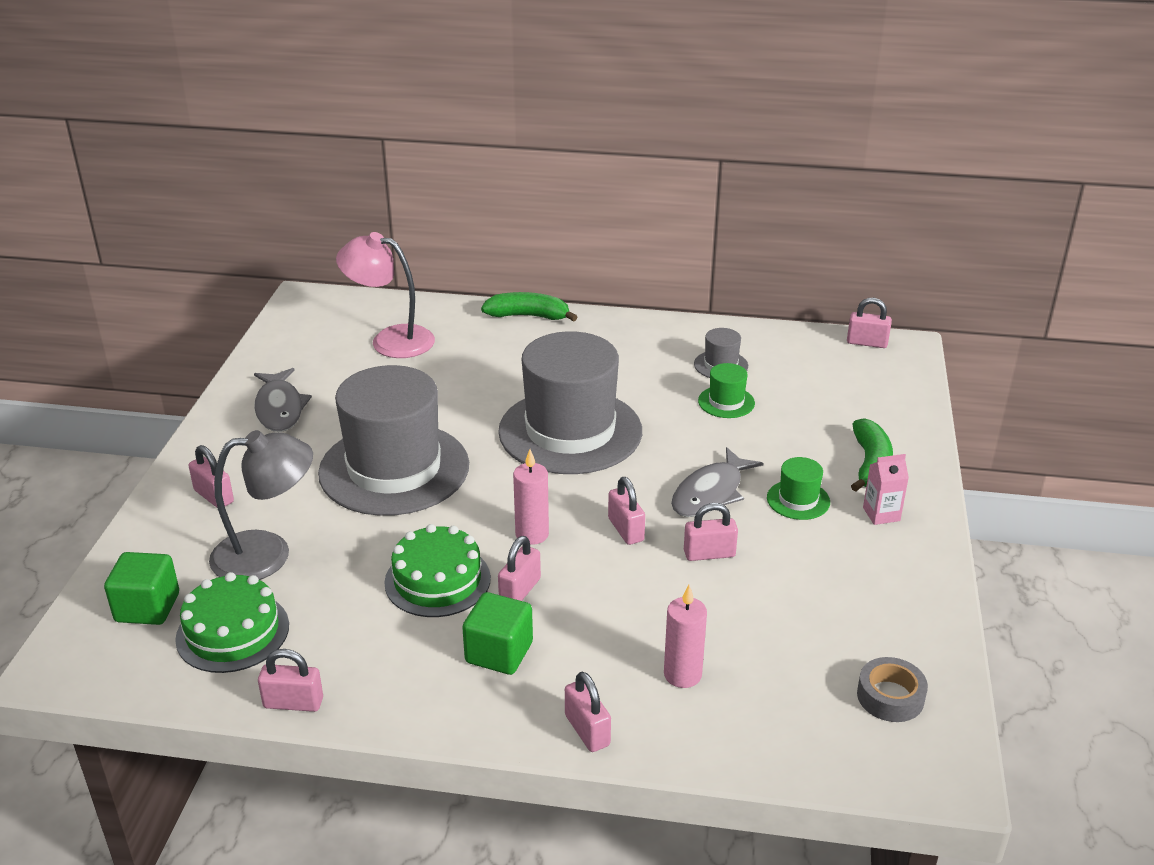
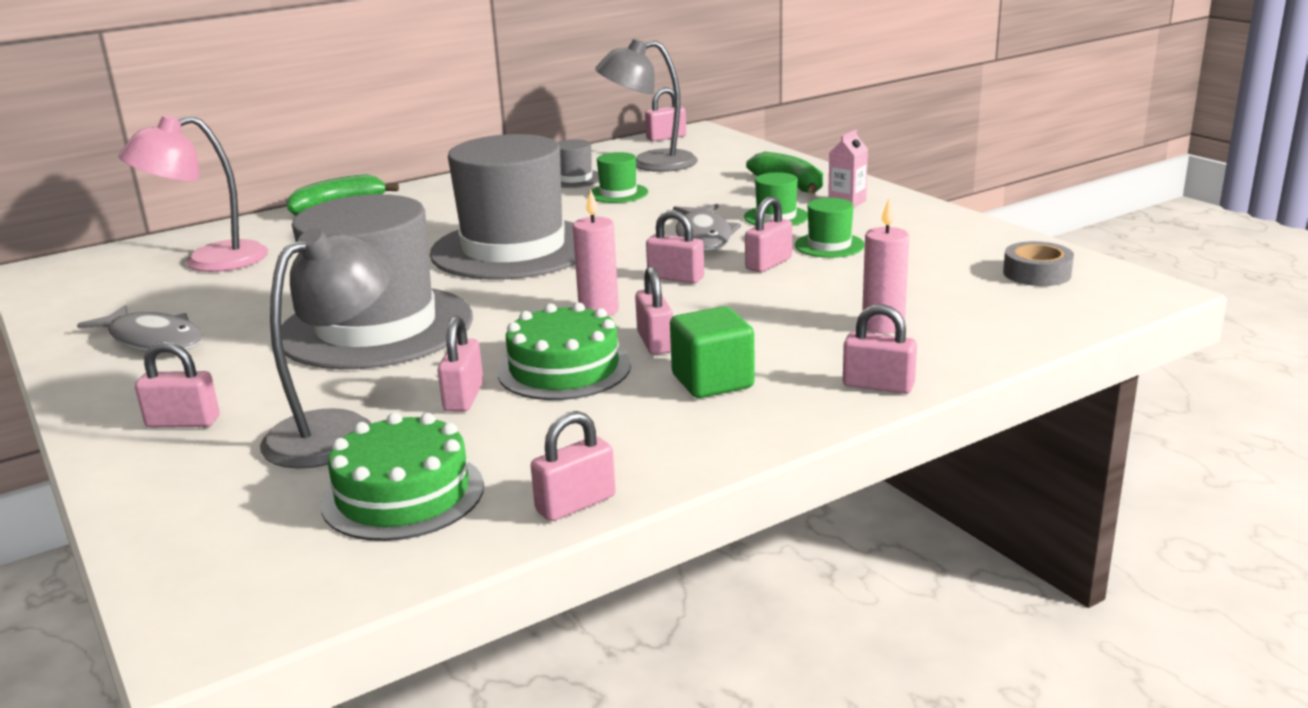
camera: 40 degrees left, 10 degrees down
green cube [104,552,179,625] -> none
none -> pink padlock [438,316,483,412]
none -> grey lamp [595,39,698,172]
none -> green hat [795,198,865,258]

